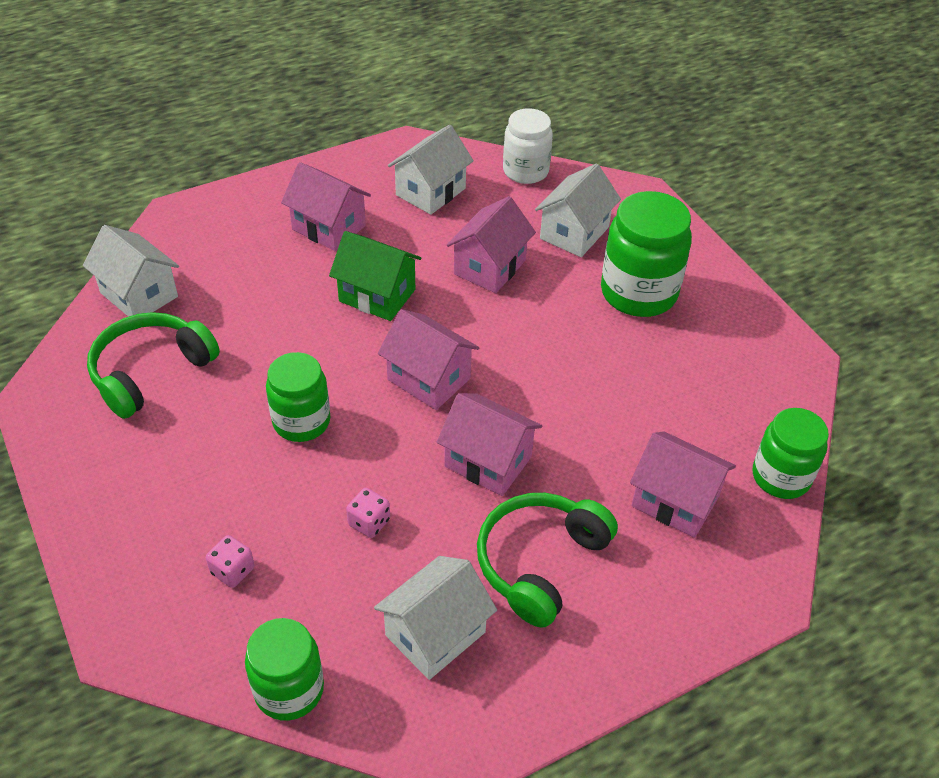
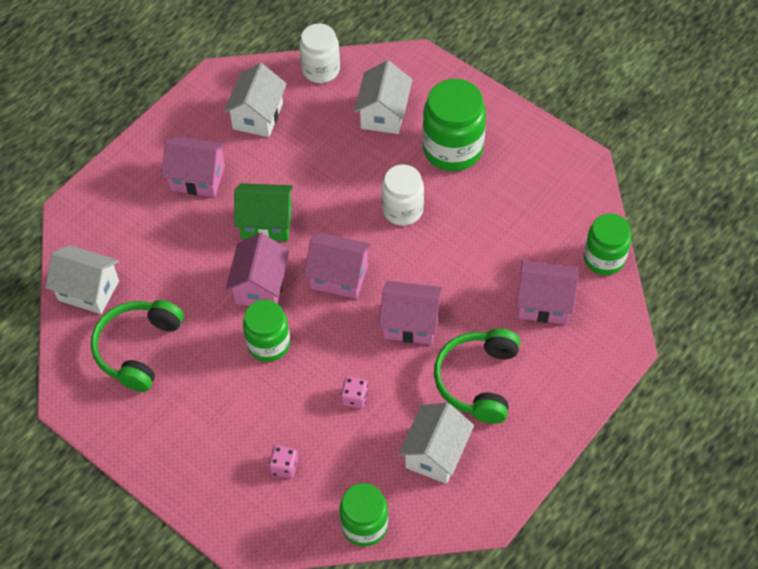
camera: 20 degrees left, 10 degrees up
pink house [447,196,536,293] -> pink house moved to [226,233,289,306]
none -> white jar [382,164,424,226]

